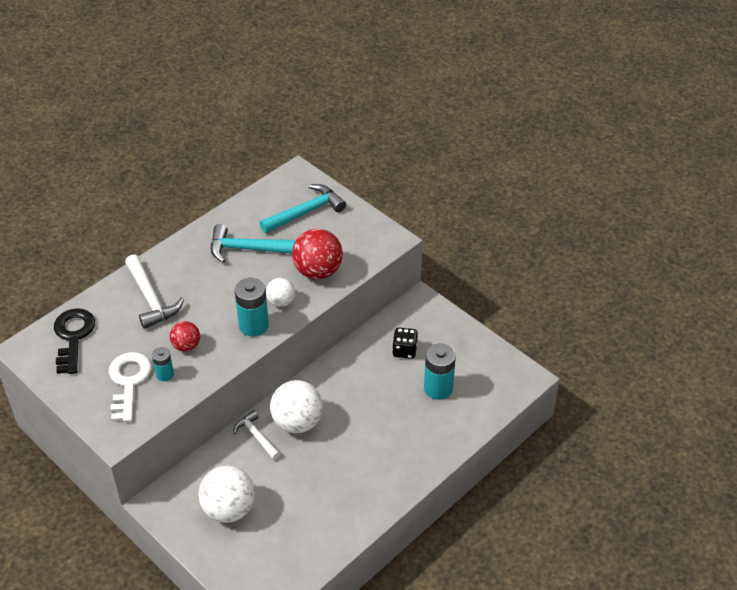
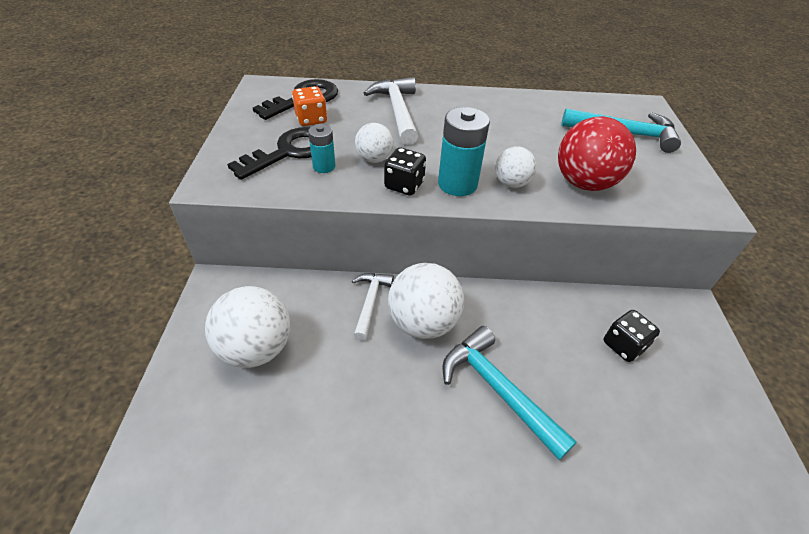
camera: 45 degrees right, 0 degrees up
white key [109,352,152,422] -> black key [227,127,311,180]
white hammer [125,254,184,329] -> white hammer turned 150 degrees clockwise [364,77,418,145]
red ball [170,321,200,352] -> white ball [355,123,394,163]
turquoise hammer [211,224,296,263] -> turquoise hammer moved to [442,326,577,460]
turquoise battery [424,343,456,400] -> none
none -> orange dice [292,86,327,126]
none -> black dice [384,148,426,196]

